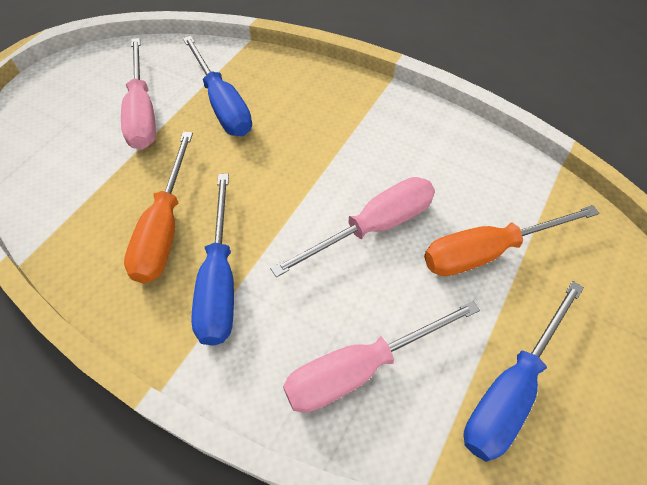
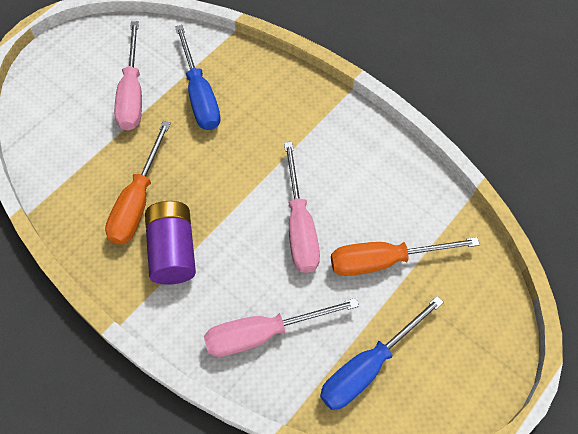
camera: 10 degrees right, 5 degrees up
blue screwdriver [191,174,234,346] -> purple battery [145,201,196,285]
pink screwdriver [270,177,435,277] -> pink screwdriver turned 105 degrees clockwise [284,142,320,273]

